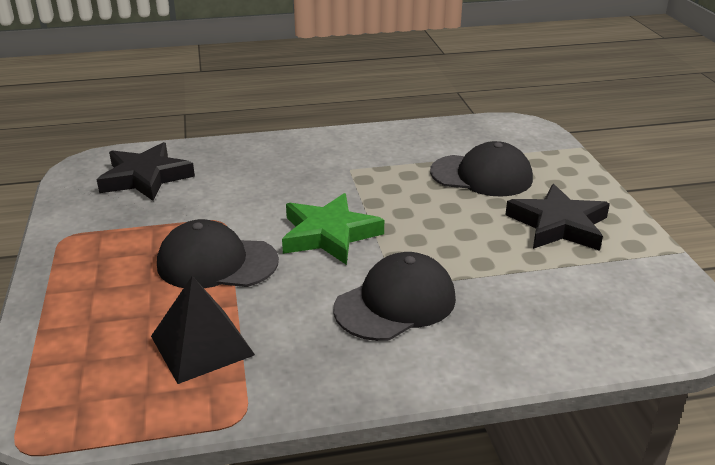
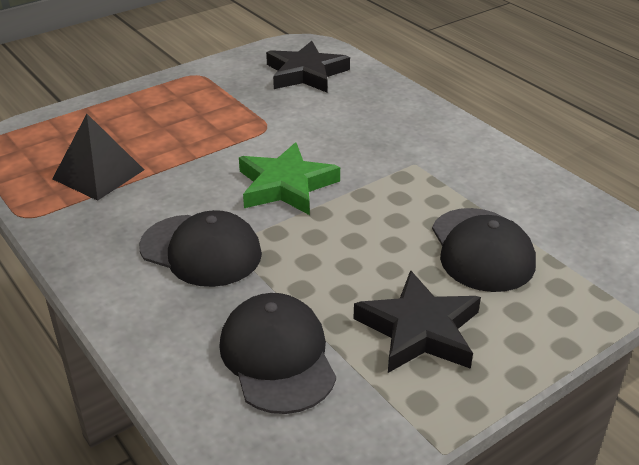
camera: 65 degrees right, 5 degrees up
black cap [157,219,279,288] -> black cap moved to [219,293,336,414]

